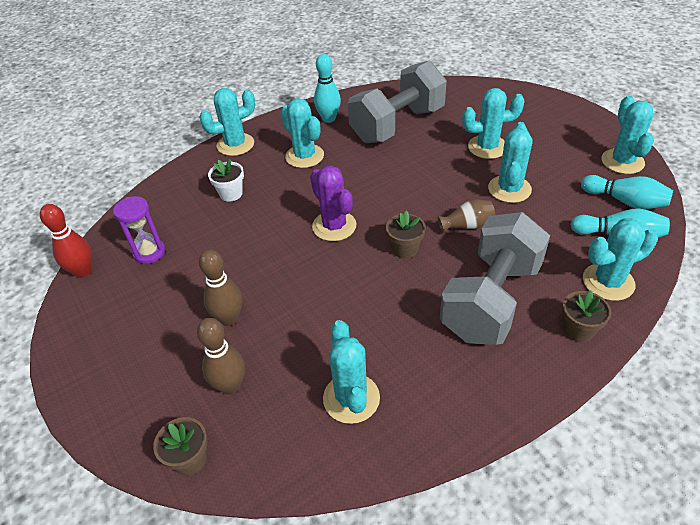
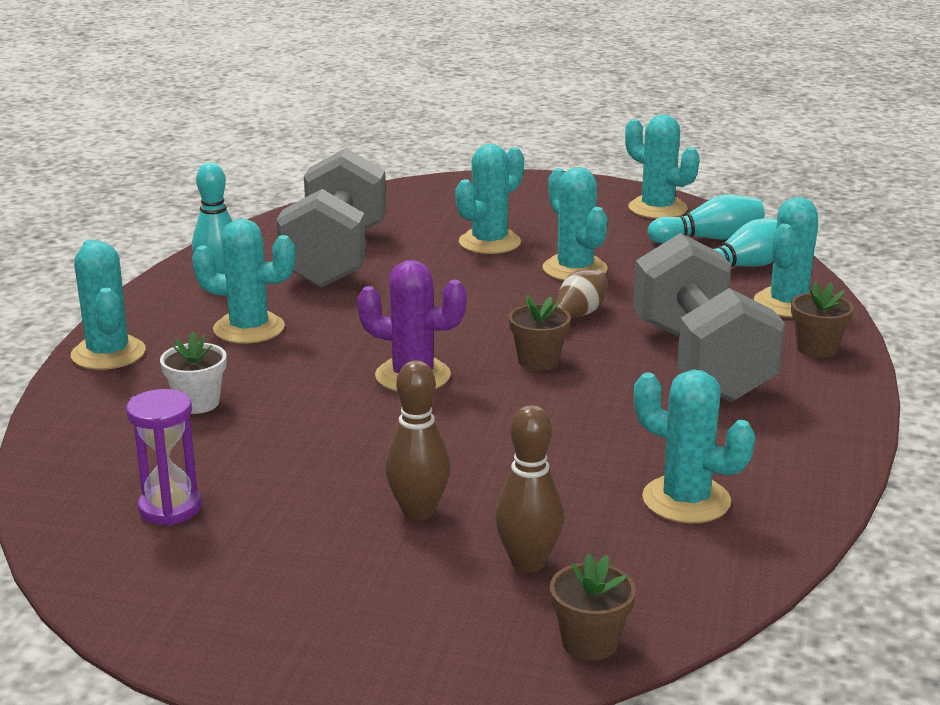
camera: 45 degrees left, 20 degrees down
red bowling pin [40,204,92,278] -> none
turquoise cactus [199,88,255,156] -> turquoise cactus turned 45 degrees counterclockwise [71,239,146,370]

